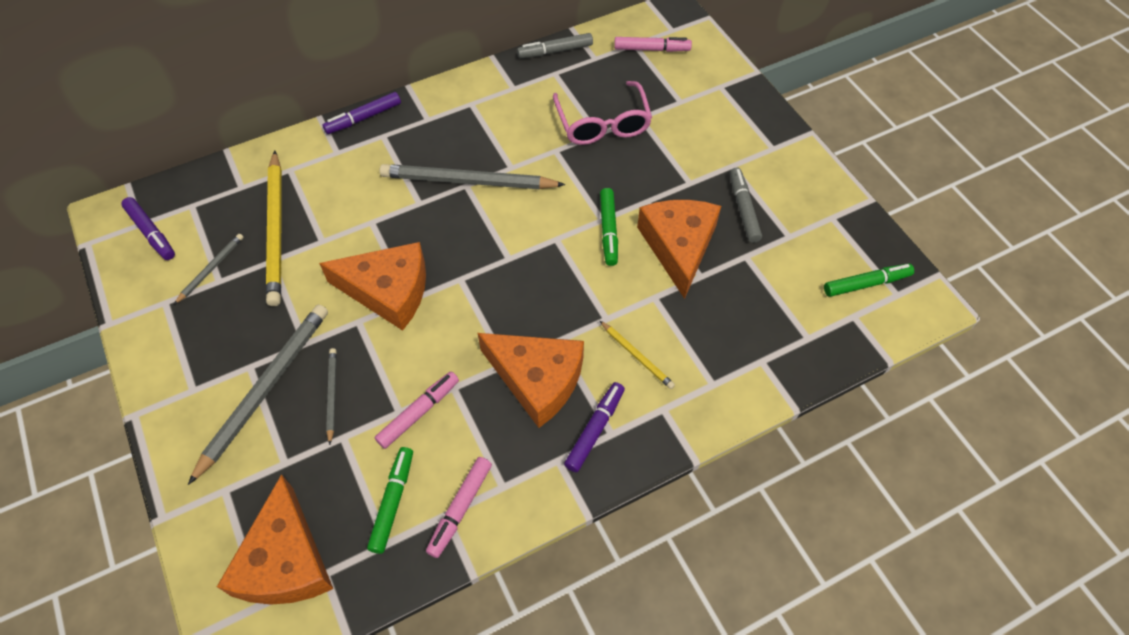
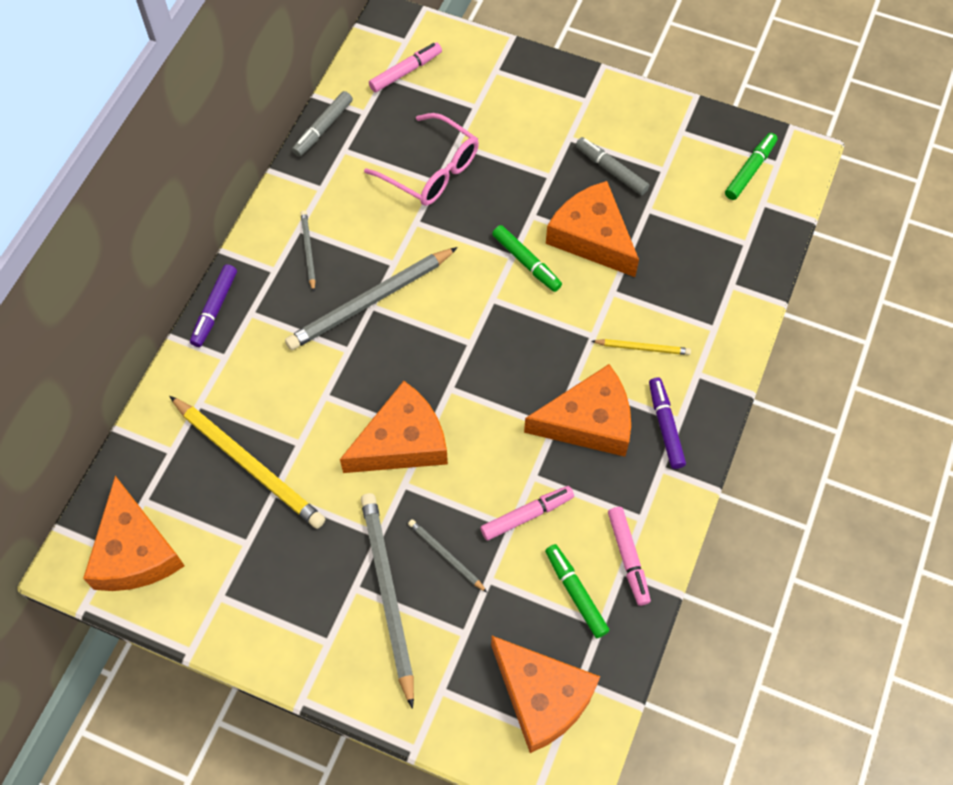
camera: 40 degrees left, 5 degrees up
purple marker [121,197,175,260] -> orange cheese [83,476,184,591]
grey pencil [174,234,244,305] -> grey pencil moved to [300,210,316,292]
pink marker [374,372,459,449] -> pink marker turned 60 degrees clockwise [480,486,574,541]

